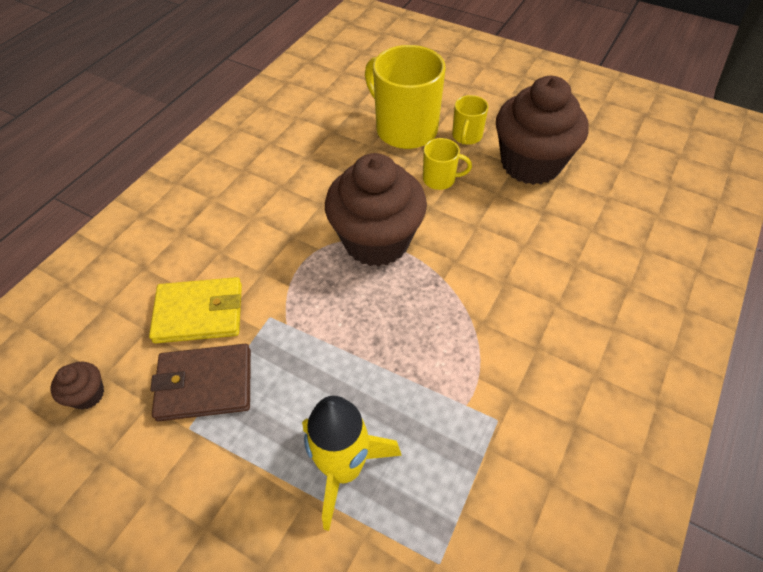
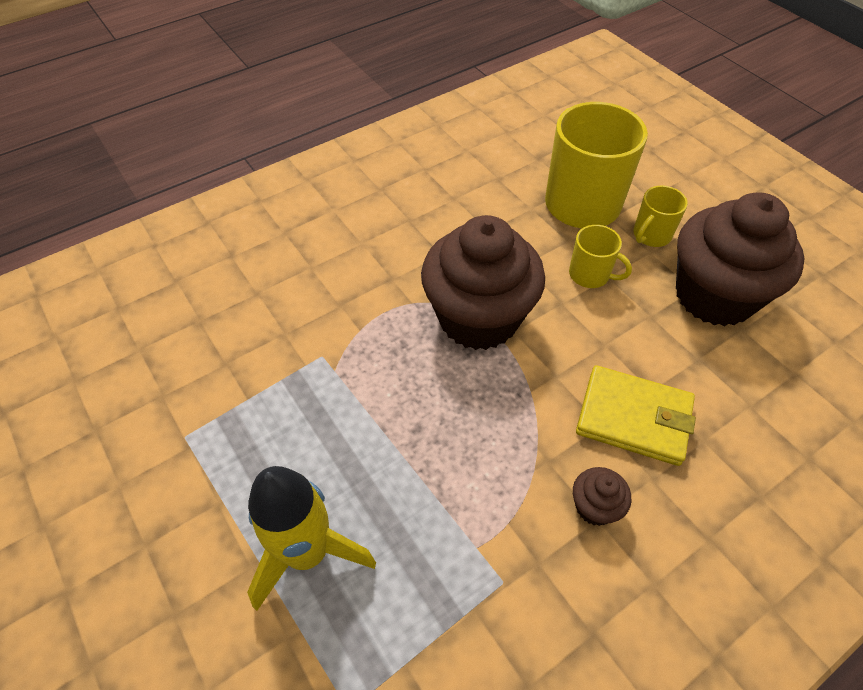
camera: 25 degrees right, 0 degrees up
brown cupcake [51,362,104,410] -> brown cupcake moved to [573,467,631,526]
yellow wallet [149,277,242,343] -> yellow wallet moved to [576,365,696,466]
brown wallet [150,344,251,421] -> none

